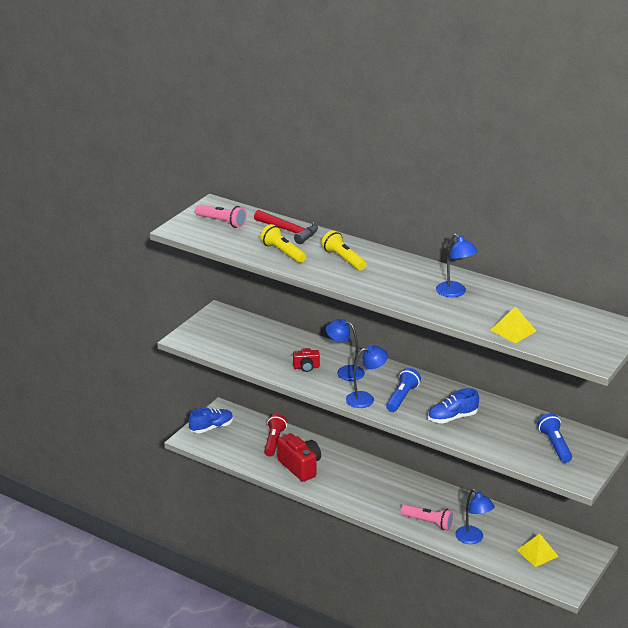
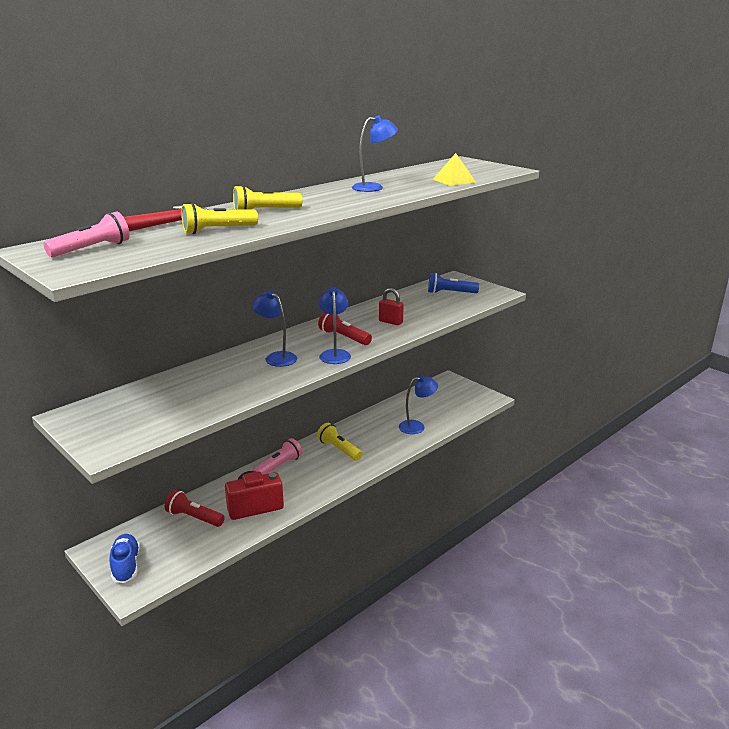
camera: 75 degrees left, 5 degrees down
red camera [293,348,320,372] -> none
blue lamp [326,319,365,381] -> blue lamp turned 90 degrees clockwise [252,290,297,367]
blue flashlight [386,368,421,412] -> red flashlight [318,312,372,345]
pink flashlight [401,504,454,531] -> pink flashlight moved to [252,438,302,475]
blue shoe [428,388,479,423] -> red padlock [379,288,404,325]
yellow pyramid [517,534,559,567] -> none
none -> yellow flashlight [317,423,362,461]

